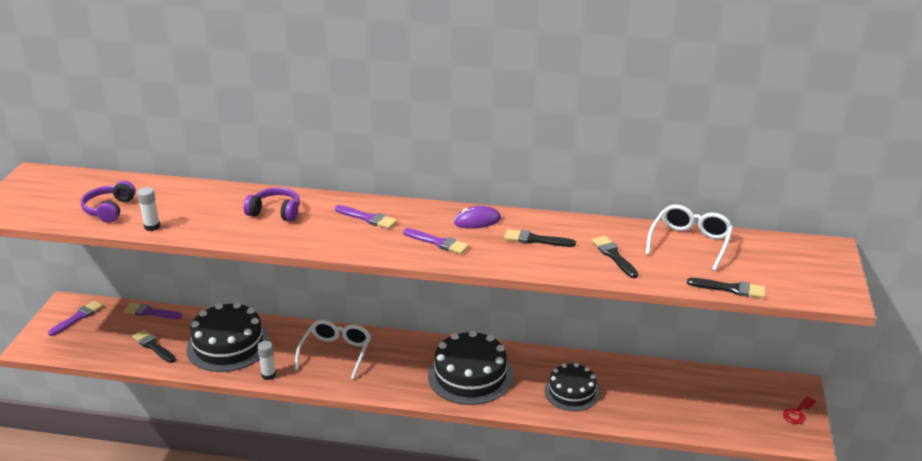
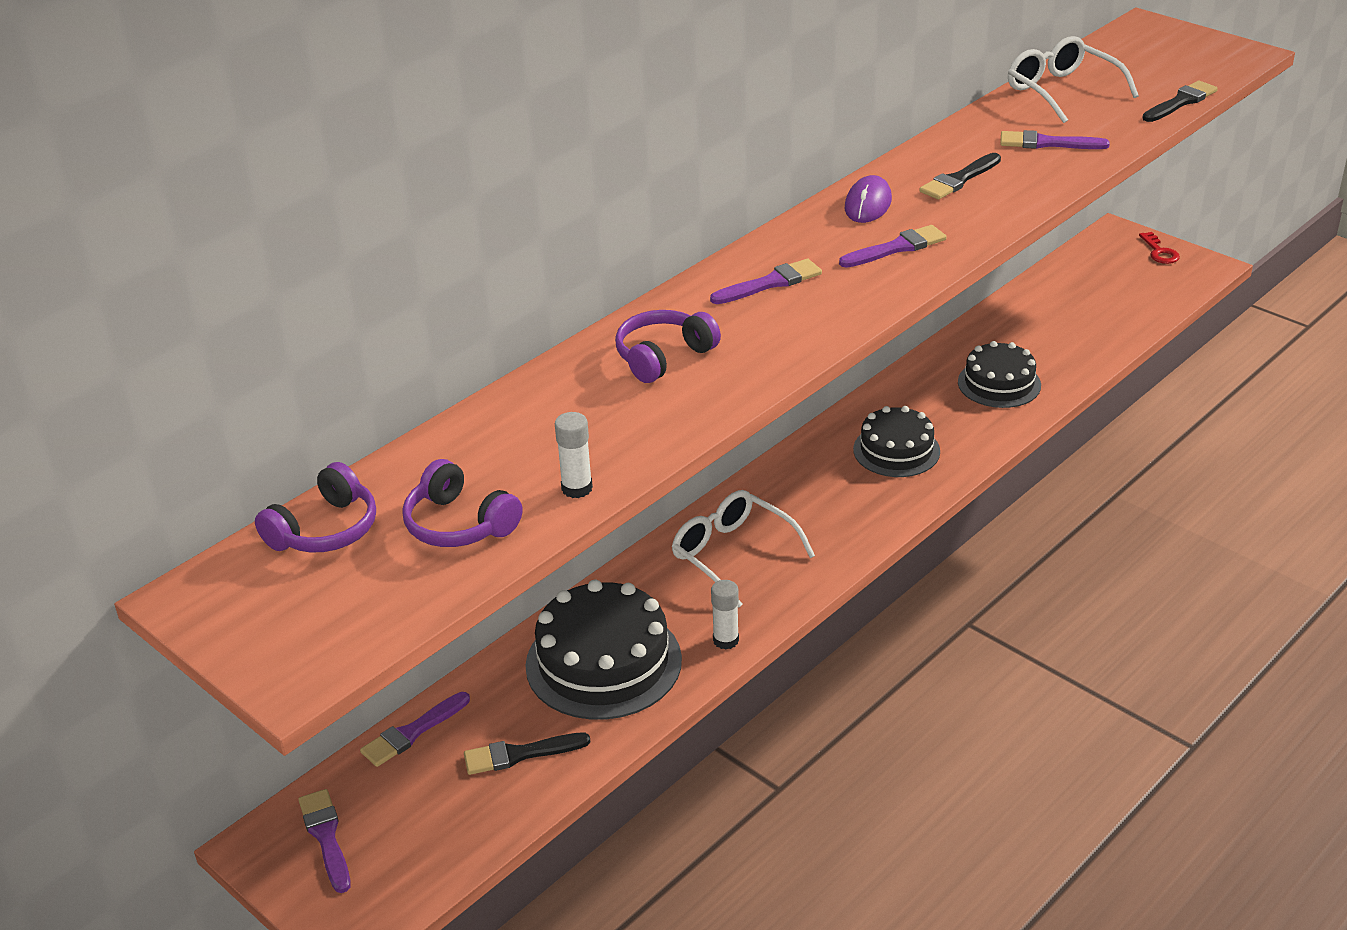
camera: 55 degrees left, 5 degrees up
black cake [428,330,513,405] -> black cake [853,406,940,477], size x0.64
black brush [592,236,638,278] -> purple brush [1000,130,1110,149]
none -> purple headphones [255,462,376,553]

